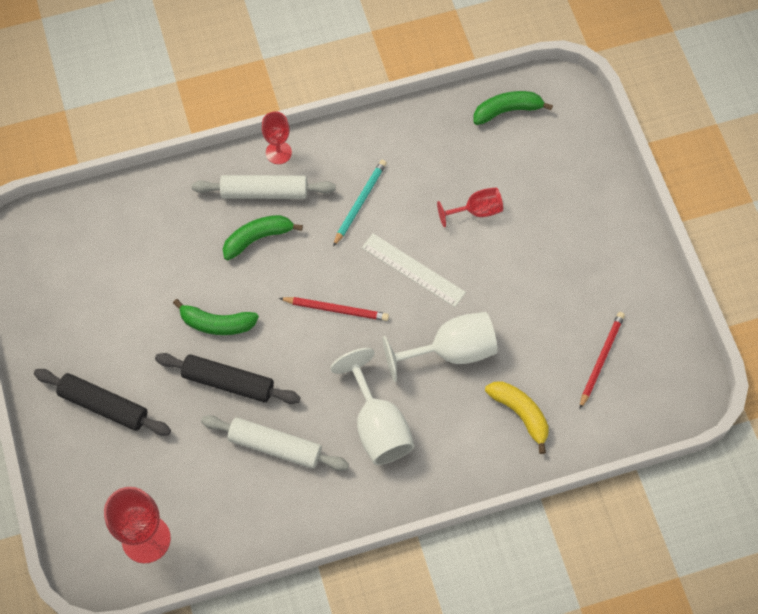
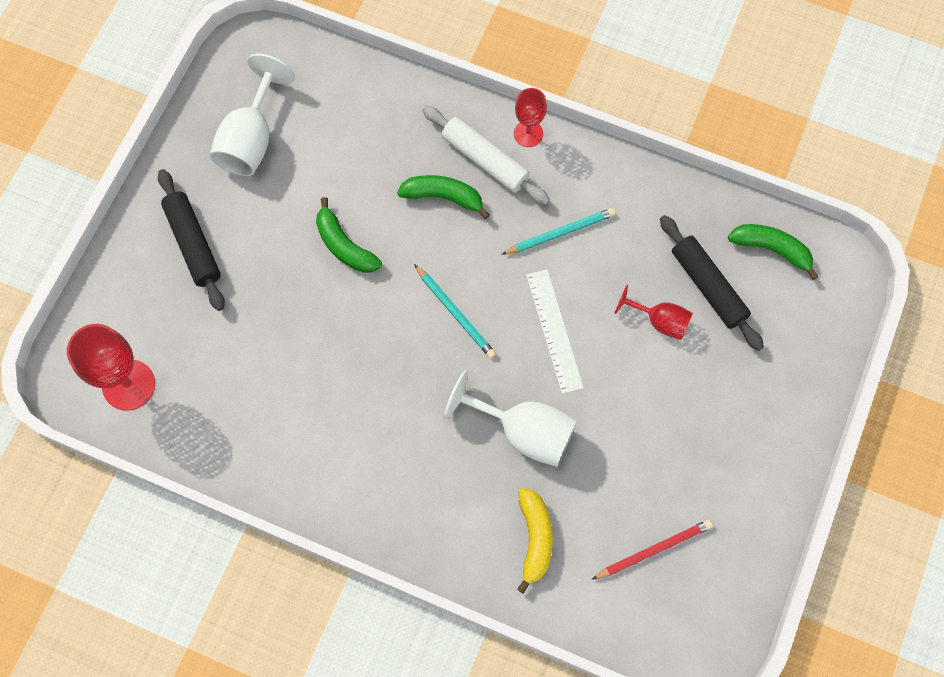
camera: 40 degrees right, 5 degrees up
black rolling pin [155,353,300,404] -> black rolling pin moved to [660,215,764,351]
white rolling pin [201,415,349,471] -> none
red pencil [279,297,389,321] -> turquoise pencil [414,264,496,359]
white goblet [330,348,415,465] -> white goblet moved to [210,54,295,176]

